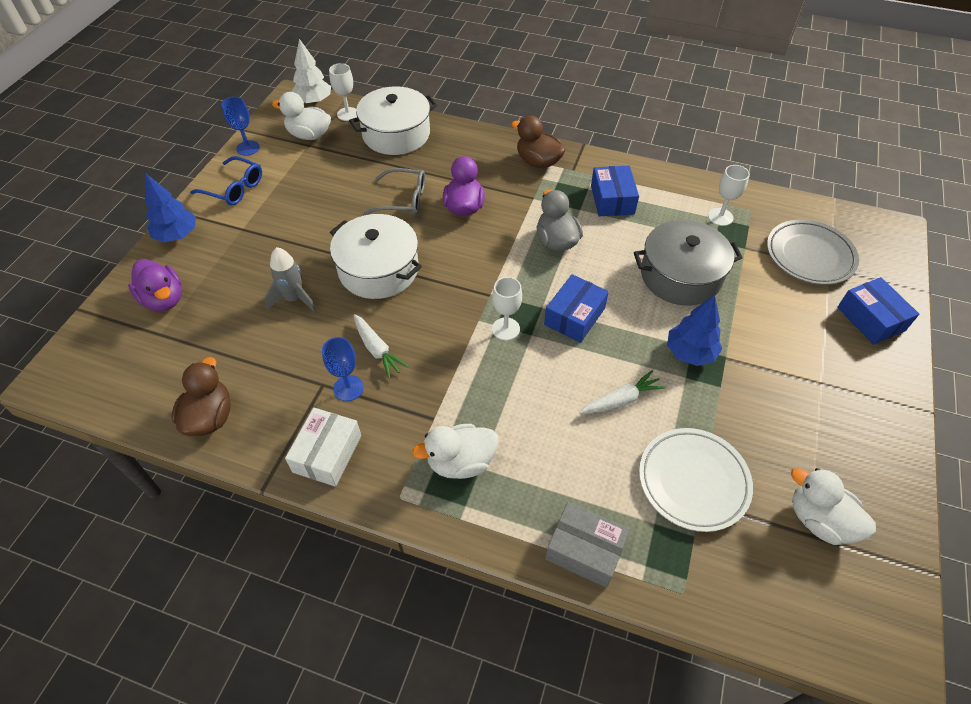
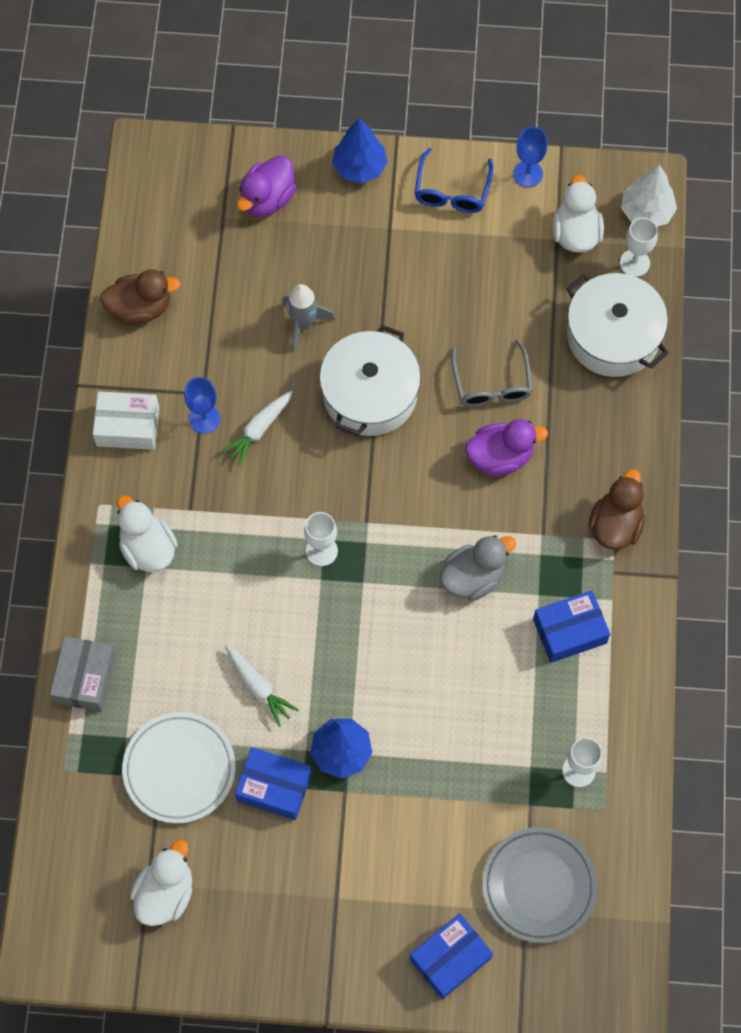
camera: 75 degrees right, 15 degrees up
blue box [544,274,609,343] -> blue box moved to [235,747,312,820]
grey pot [634,220,743,306] -> none

